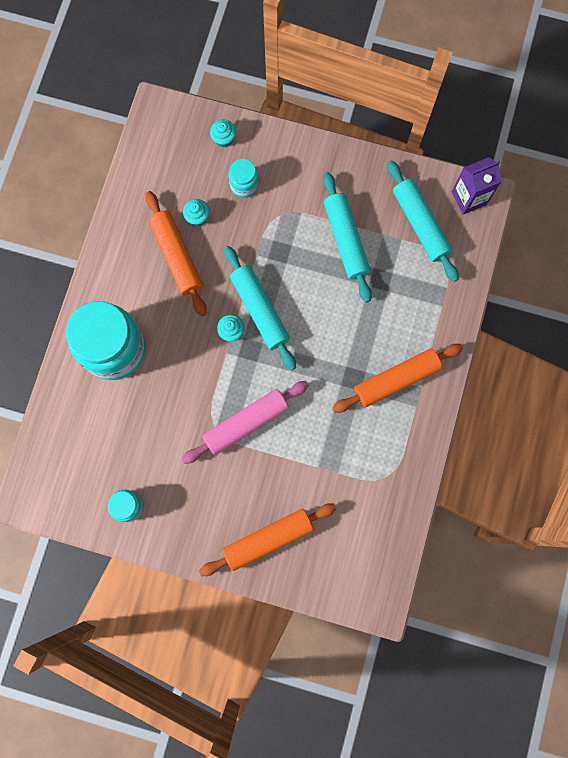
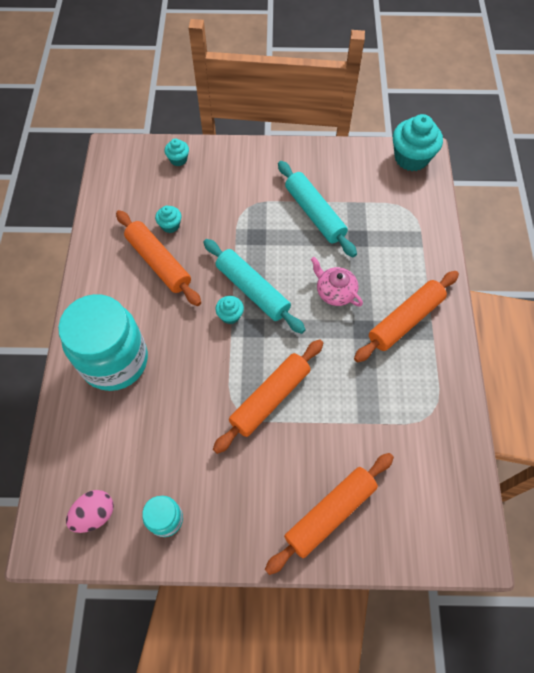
camera: 15 degrees left, 15 degrees down
pink rolling pin [182,381,309,464] -> orange rolling pin [213,339,323,454]
turquoise jar [229,159,259,198] -> none
turquoise rolling pin [387,160,459,282] -> none
purple carton [452,157,502,215] -> turquoise cupcake [393,114,443,171]
none -> pink egg [66,490,114,533]
none -> pink teapot [311,257,363,306]

